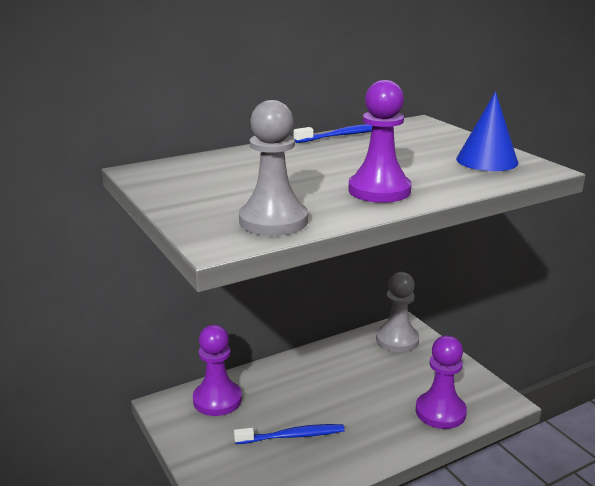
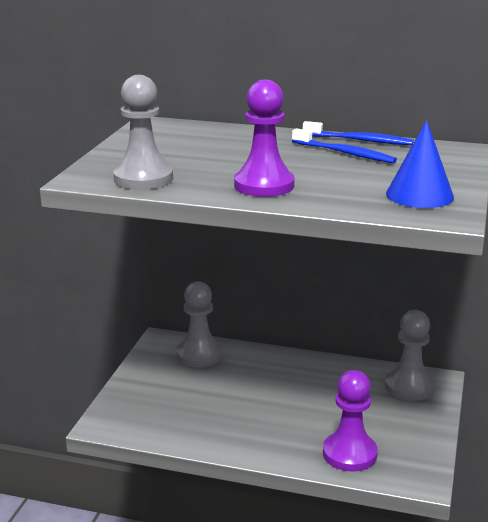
camera: 45 degrees right, 0 degrees up
purple pawn [193,325,242,416] -> grey pawn [176,281,222,367]
blue toothbrush [234,424,345,444] -> blue toothbrush moved to [292,128,397,164]

